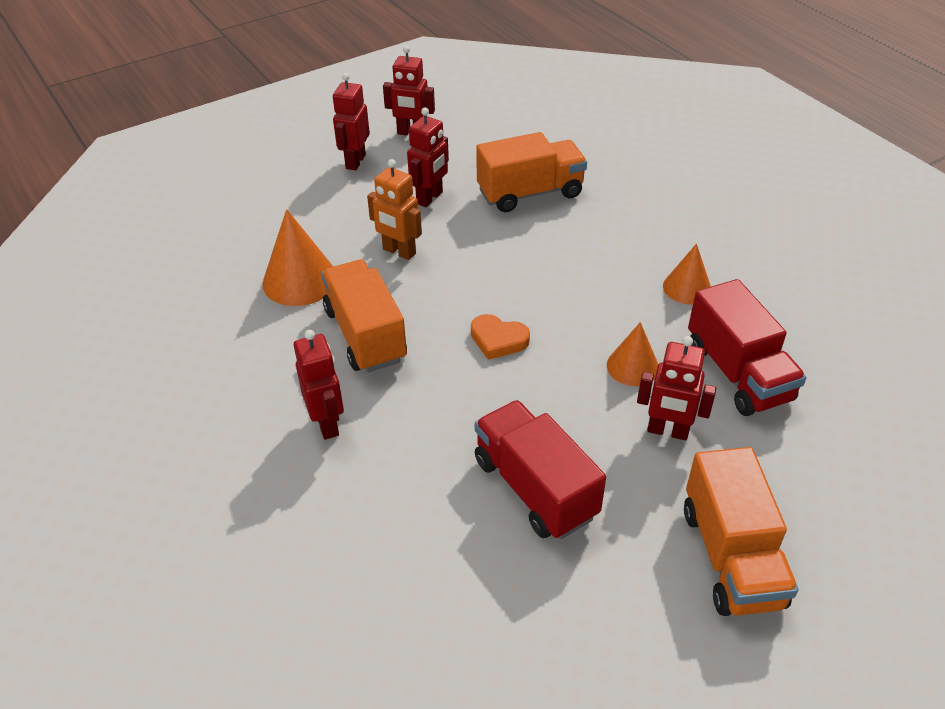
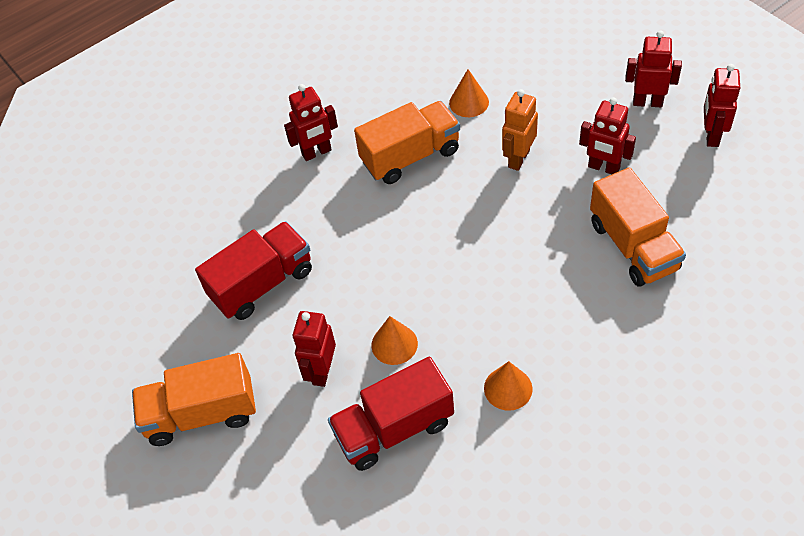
camera: 90 degrees right, 10 degrees up
orange cone [262,209,333,306] -> orange cone [449,69,489,117], size x0.63
orange heart [471,314,530,360] -> none

